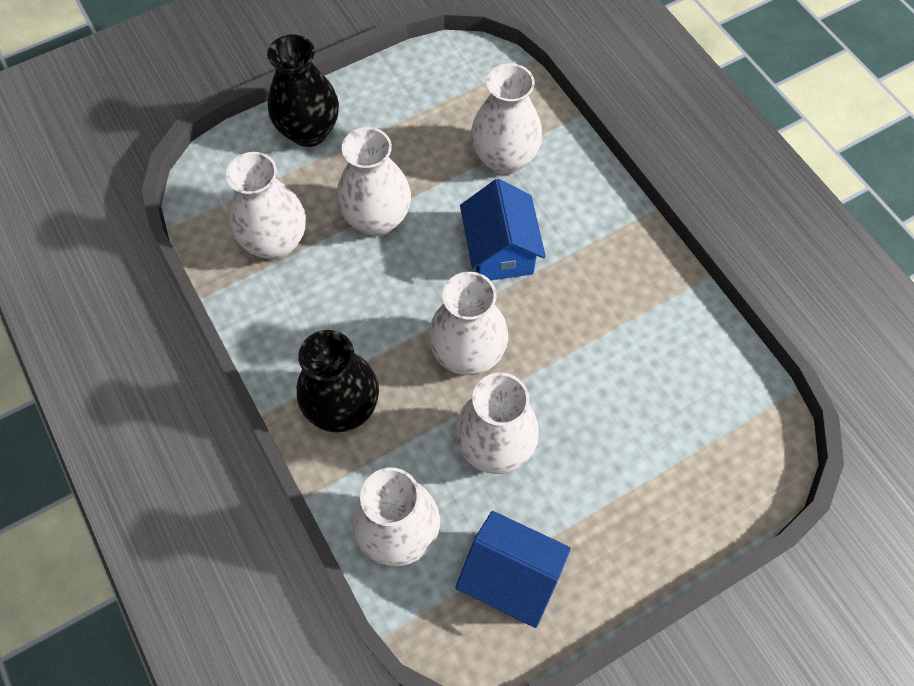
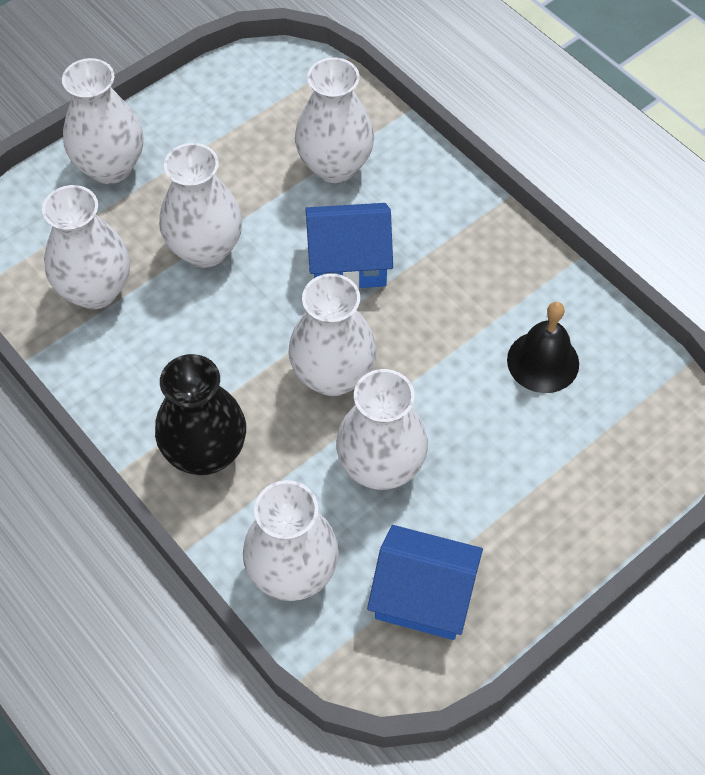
camera: 10 degrees left, 5 degrees down
black vase [267,35,339,147] -> white vase [62,58,143,184]
blue house [460,179,546,280] -> blue house turned 75 degrees counterclockwise [305,203,393,289]
none -> black bell [507,302,579,393]

